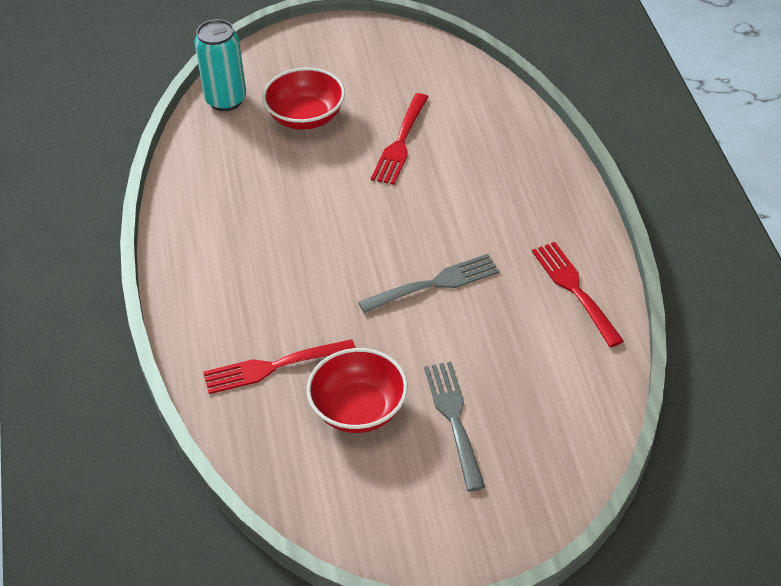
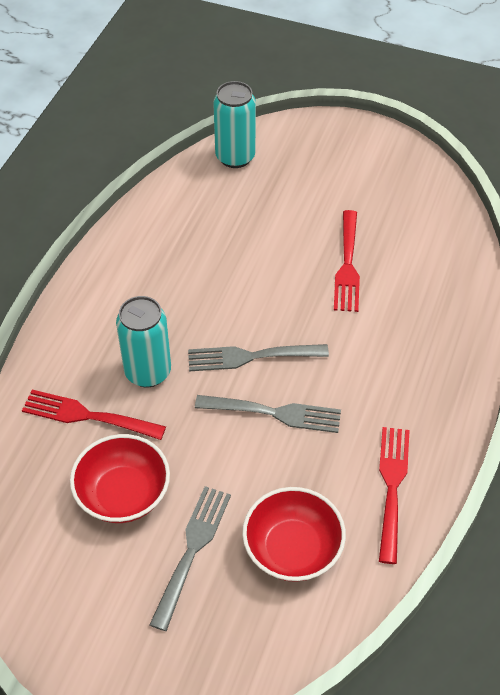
camera: 30 degrees right, 5 degrees up
red bowl [262,67,345,130] -> red bowl moved to [242,487,346,582]
red fork [371,93,428,185] -> red fork turned 45 degrees counterclockwise [334,210,360,312]
none -> turquoise can [116,296,171,387]
none -> grey fork [188,344,329,372]

